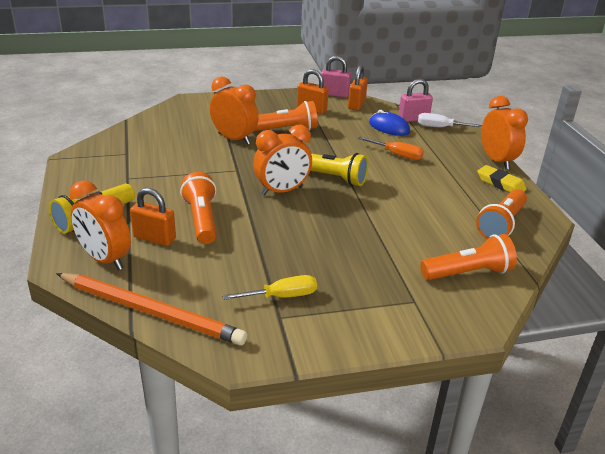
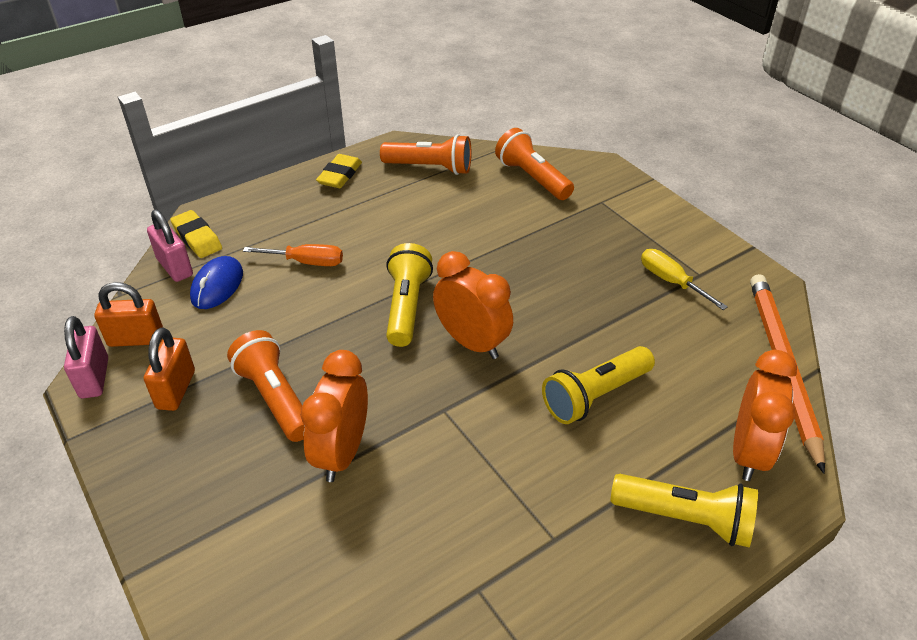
camera: 110 degrees left, 10 degrees up
orange padlock [130,188,176,246] -> none
orange flashlight [180,172,217,244] -> yellow flashlight [542,346,655,424]
orange screwdriver [358,136,424,160] -> orange screwdriver turned 90 degrees clockwise [243,244,343,266]
white screwdriver [418,113,482,127] -> yellow eraser [170,210,222,258]
orange clock [481,96,528,170] -> none

